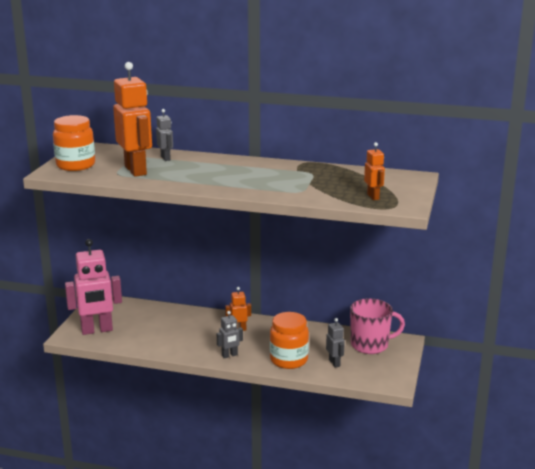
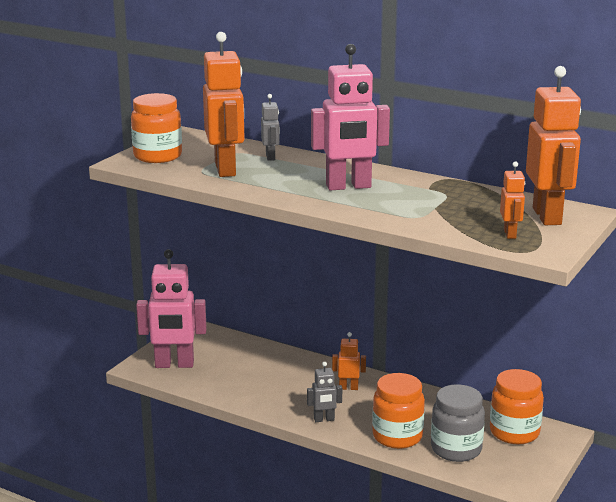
camera: 15 degrees right, 0 degrees up
grey robot [326,318,345,368] -> grey jar [431,384,485,462]
pink mug [350,298,405,354] -> orange jar [490,369,544,445]
none -> pink robot [311,44,390,190]
none -> orange robot [526,66,581,225]

